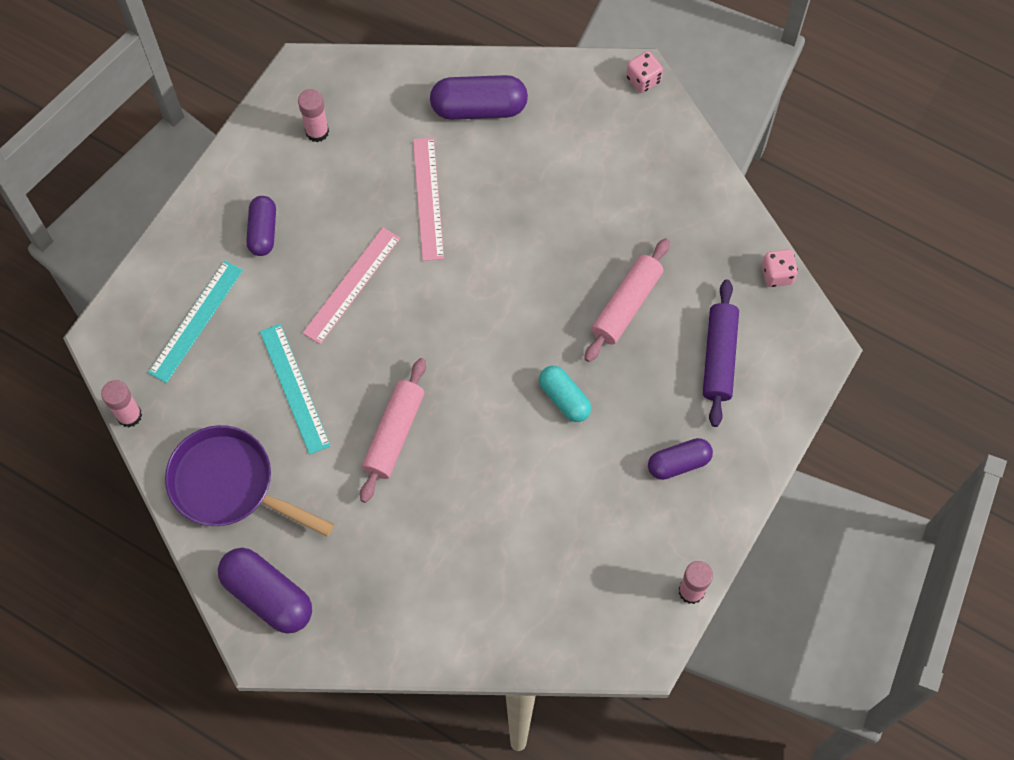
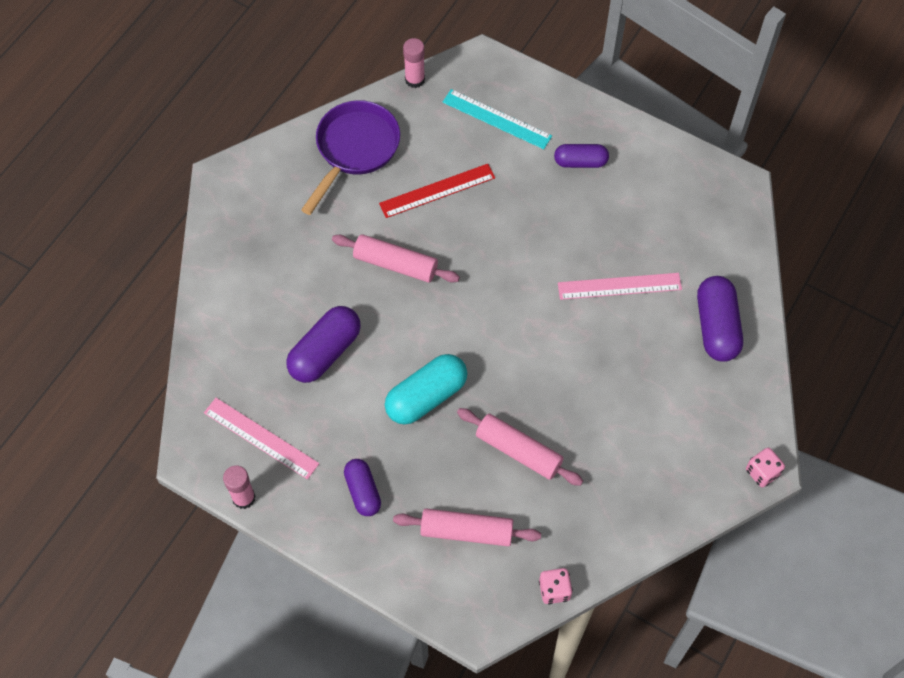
camera: 90 degrees right, 5 degrees down
purple capsule [218,548,312,634] -> purple capsule moved to [286,306,361,383]
turquoise ruler [260,324,330,454] -> red ruler [379,164,495,218]
pink glue stick [298,89,329,142] -> none
pink ruler [303,227,400,344] -> pink ruler moved to [204,398,319,480]
turquoise capsule [539,366,591,422] -> turquoise capsule [385,354,467,424], size x1.57
purple rolling pin [703,280,739,427] -> pink rolling pin [393,508,541,546]

